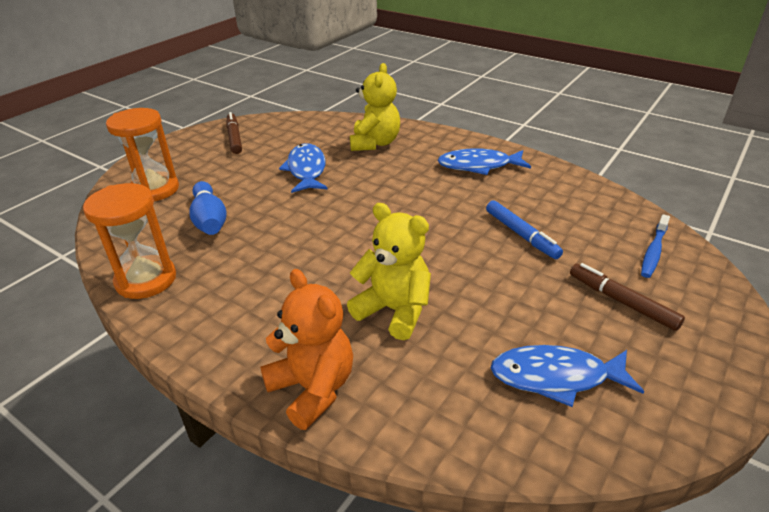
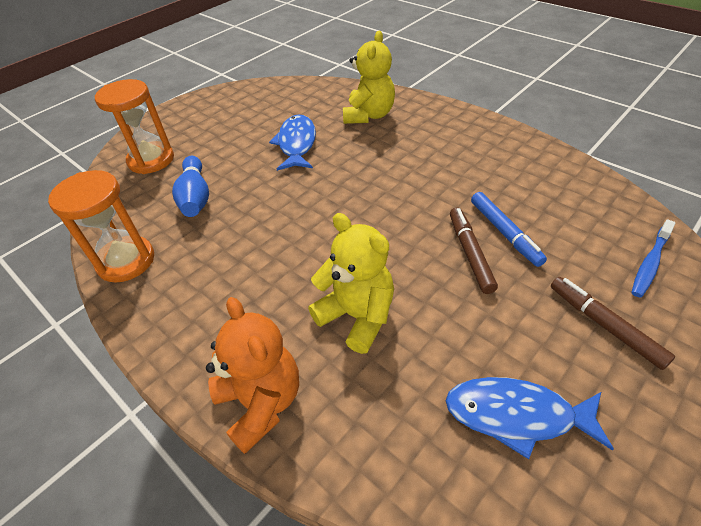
camera: 10 degrees right, 10 degrees up
brown marker [226,112,242,154] -> brown marker moved to [450,208,498,294]
blue fish [438,148,531,175] -> none

